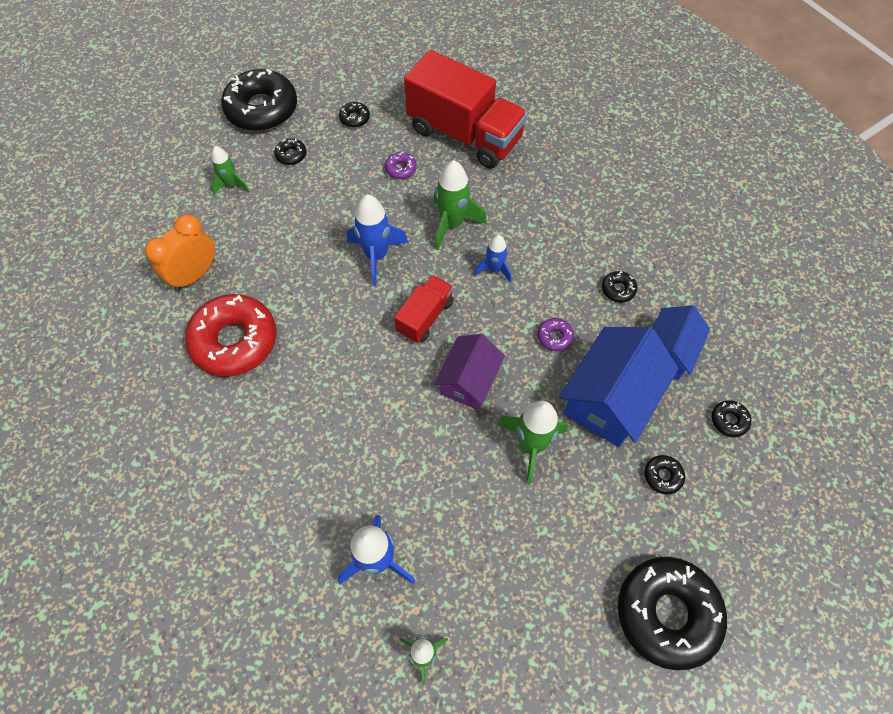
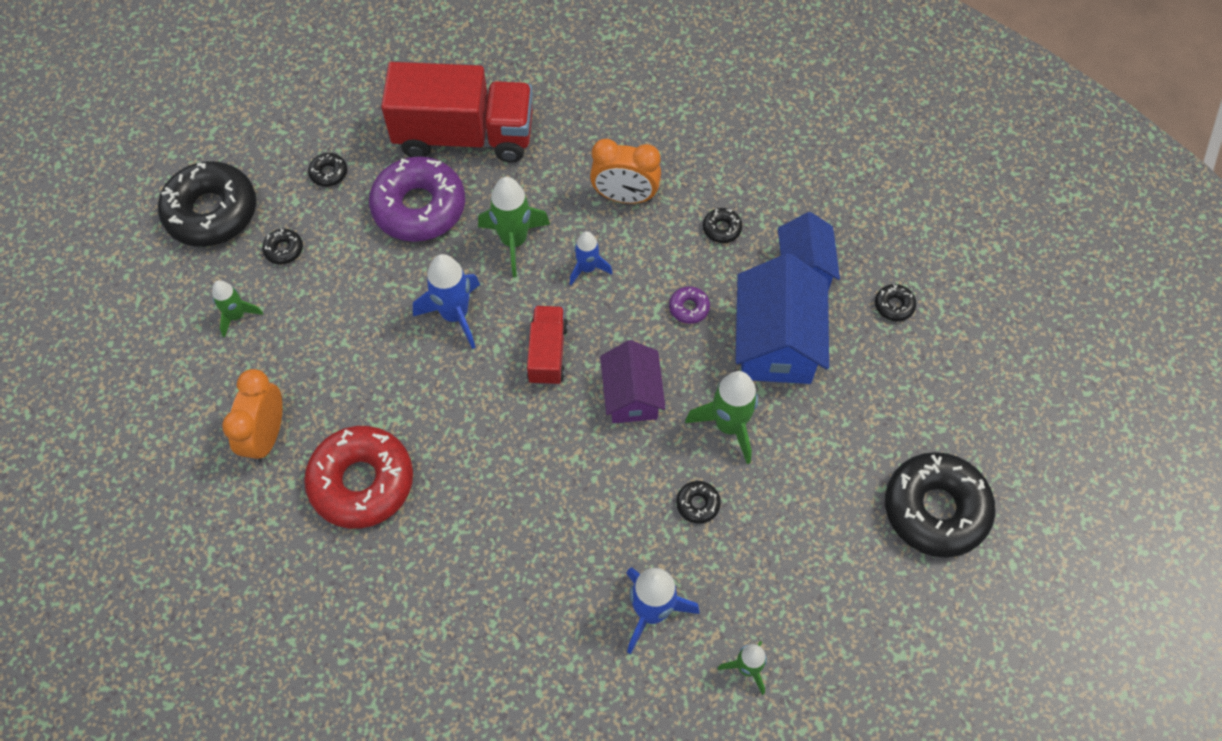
camera: 30 degrees left, 0 degrees up
purple donut [385,152,417,179] -> purple donut [369,156,465,242], size x2.43
black donut [645,455,685,495] -> black donut moved to [676,481,721,524]
none -> orange clock [590,139,661,204]

